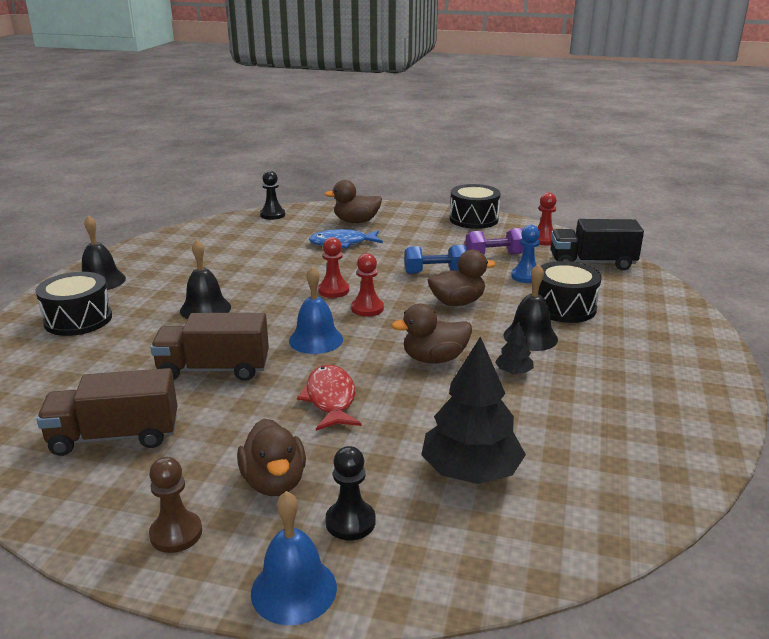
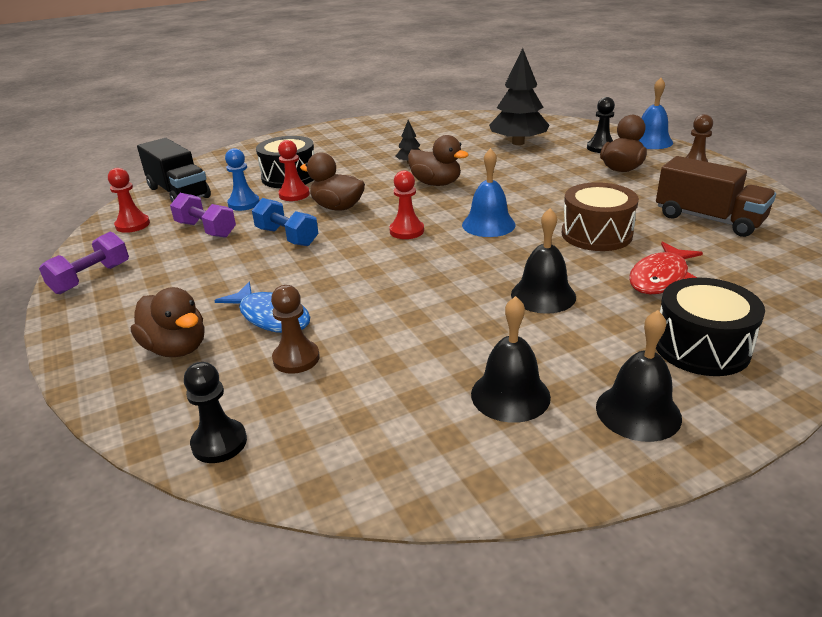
camera: 130 degrees left, 5 degrees up
brown truck [150,313,269,381] -> brown drum [562,182,639,251]
red fish [297,365,362,431] -> red fish moved to [629,241,703,295]
red pawn [318,237,349,298] -> red pawn moved to [278,140,310,201]
black drum [450,184,500,229] -> purple dumbbell [39,232,129,294]
black bell [503,264,558,351] -> black bell moved to [471,296,551,423]
none -> brown pawn [271,285,320,374]

